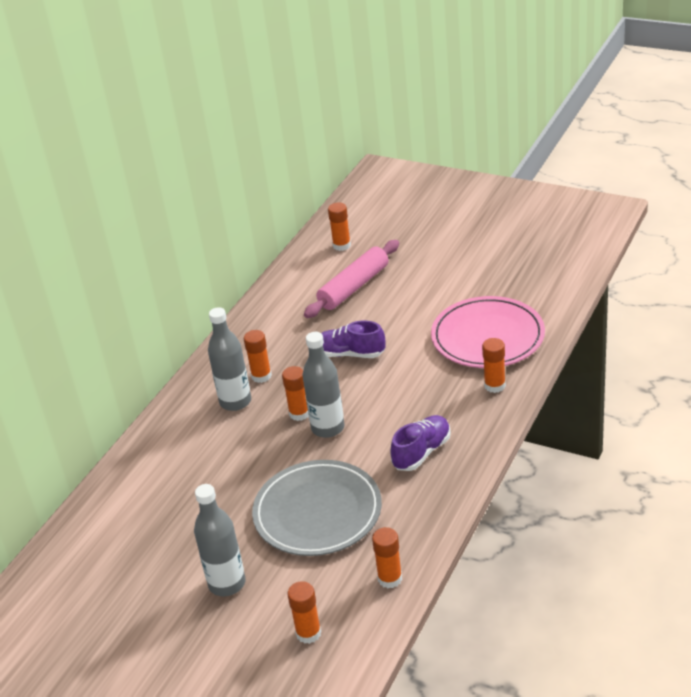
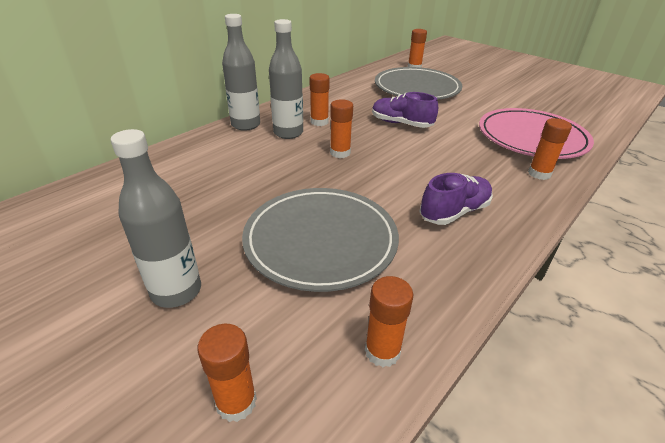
camera: 10 degrees right, 0 degrees up
grey bottle [302,332,344,438] -> grey bottle moved to [222,14,260,131]
pink rolling pin [304,240,399,318] -> grey plate [375,67,462,100]

